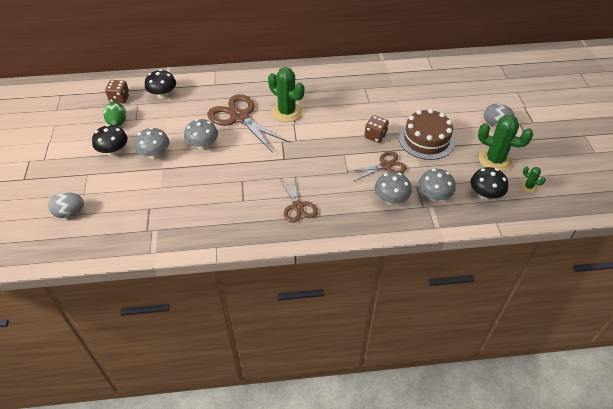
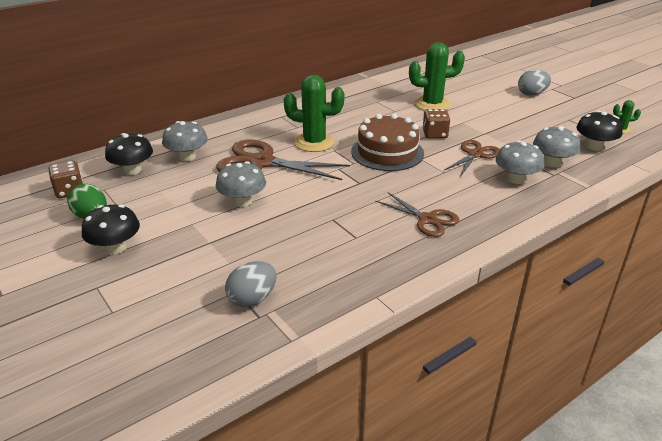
camera: 30 degrees left, 15 degrees down
grey egg [48,192,84,218] -> grey egg moved to [225,261,277,307]
grey mushroom [134,127,169,159] -> grey mushroom moved to [162,121,208,161]
brown cake [399,109,455,160] -> brown cake moved to [351,113,424,171]
green cactus [478,115,533,172] -> green cactus moved to [409,42,465,111]

